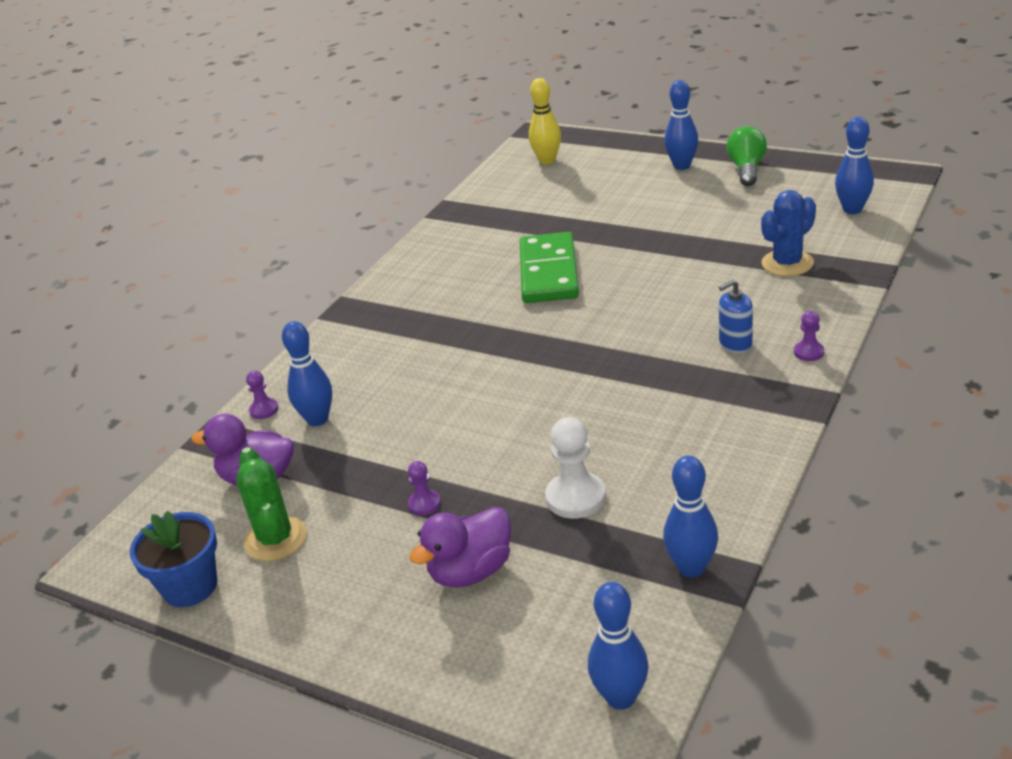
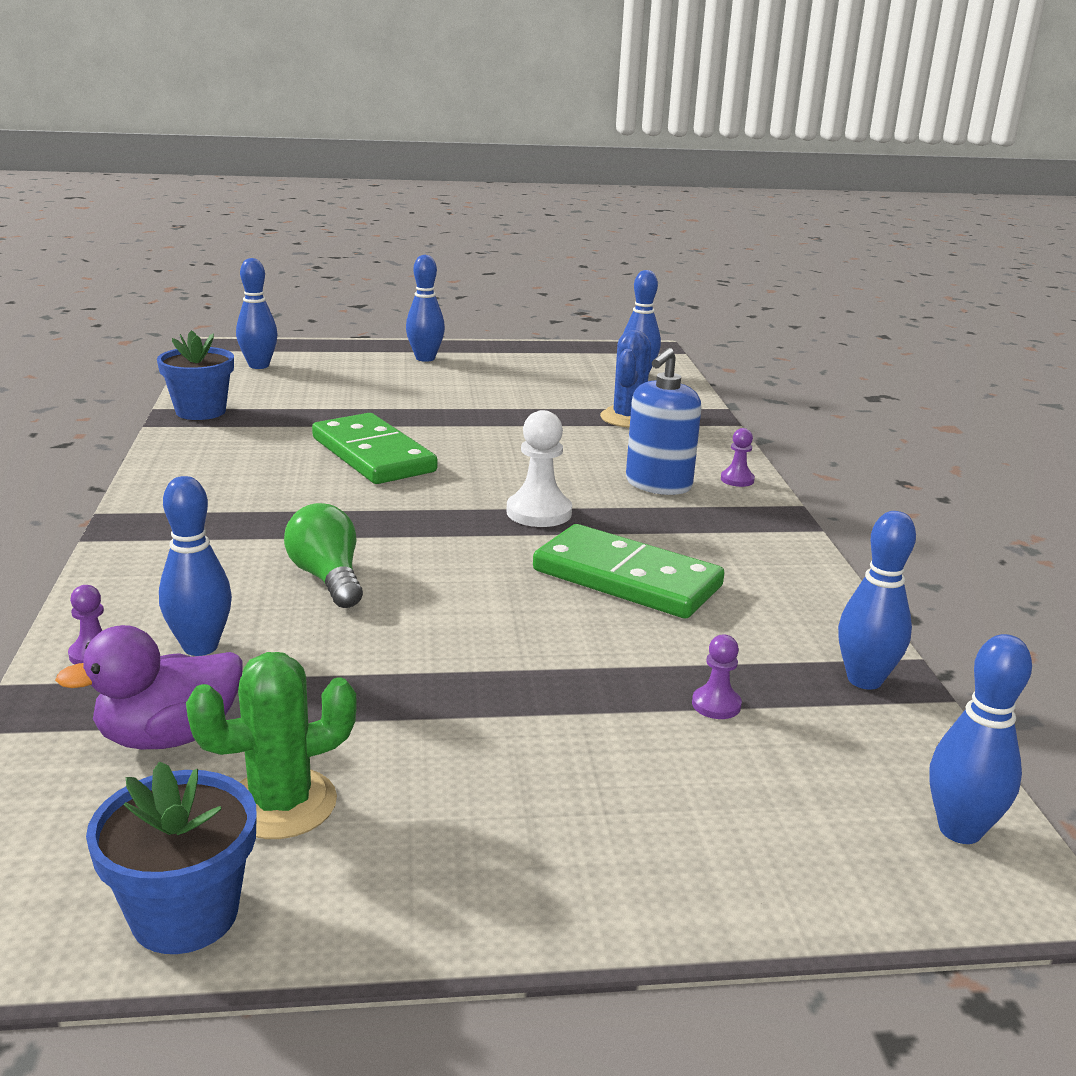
camera: 40 degrees left, 10 degrees down
green cactus [236,447,307,562] -> green cactus turned 60 degrees counterclockwise [186,652,357,839]
purple pawn [408,461,441,515] -> purple pawn moved to [692,634,742,719]
purple duck [409,507,511,588] -> none
yellow bowling pin [529,78,561,165] -> blue bowling pin [236,258,278,369]
white pawn [545,417,606,519] -> white pawn moved to [507,410,572,527]
blue soap dispenser [719,280,753,353] -> blue soap dispenser [626,348,701,495], size x1.57
green light bulb [726,126,767,186] -> green light bulb moved to [284,503,363,608]
none -> blue flower pot [157,330,234,420]
none -> green domino [533,524,725,618]

